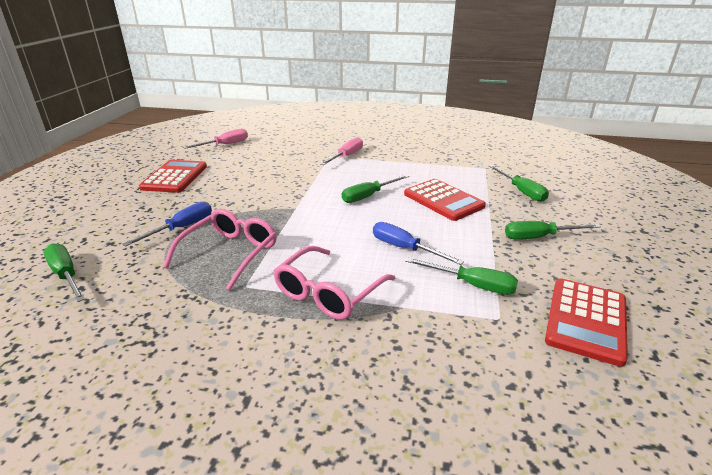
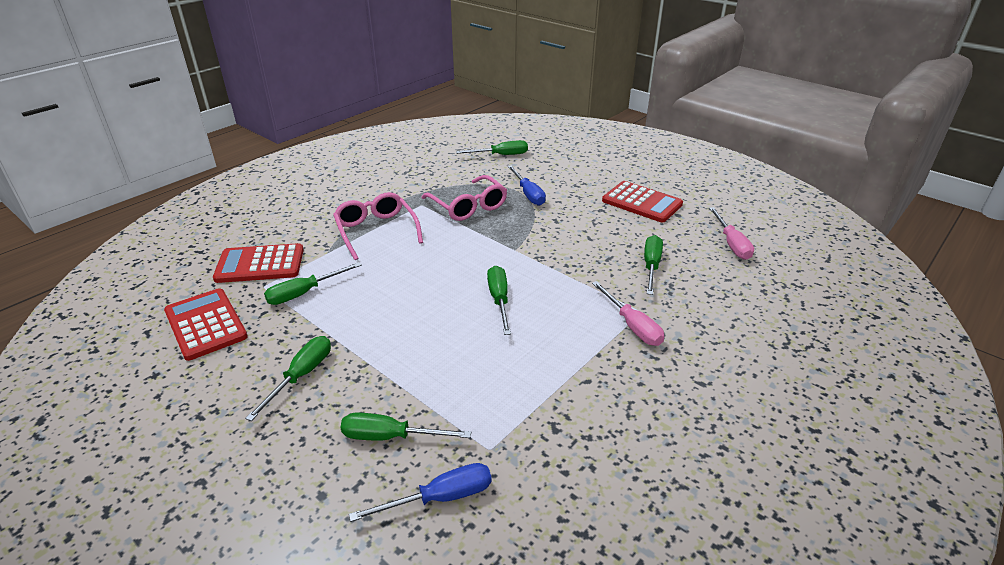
camera: 120 degrees right, 5 degrees up
blue screwdriver [373,222,464,265] -> blue screwdriver moved to [349,463,492,522]
red calculator [404,179,486,221] -> red calculator moved to [213,243,304,283]
none -> green screwdriver [644,235,663,295]

